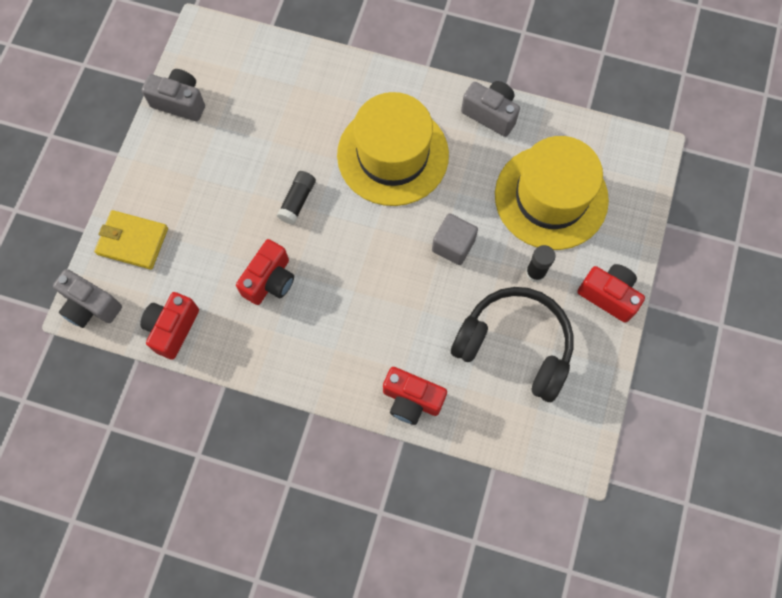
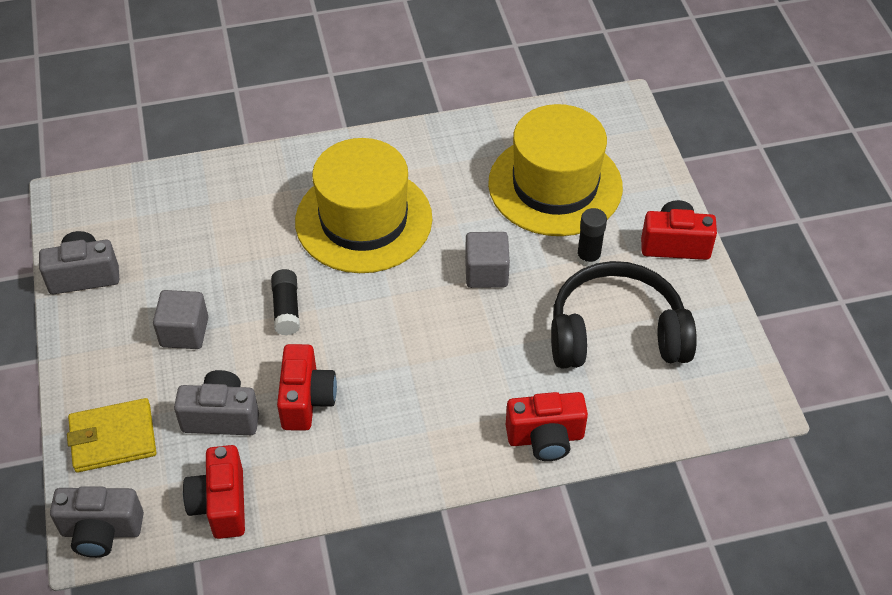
camera: 30 degrees left, 20 degrees down
grey camera [461,81,520,137] -> grey camera moved to [174,370,259,435]
none -> grey cube [153,290,208,349]

